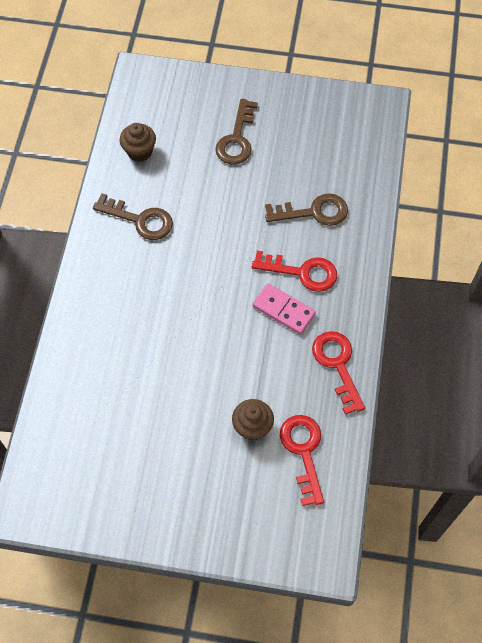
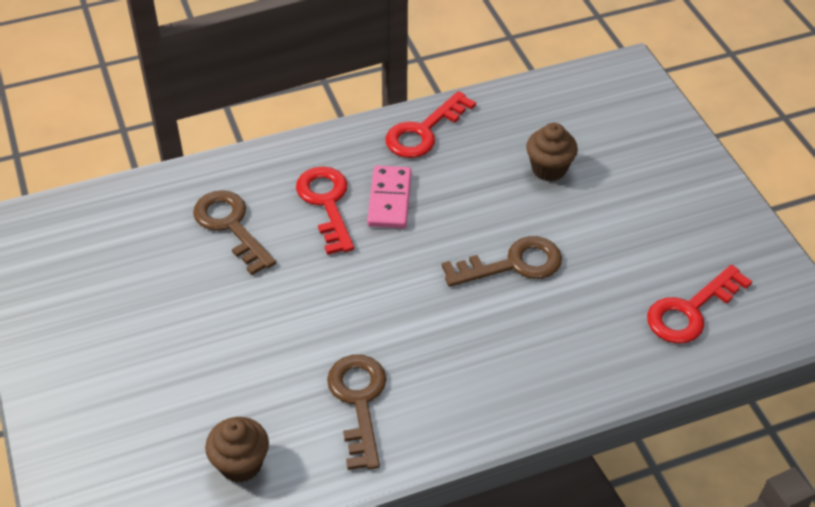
camera: 120 degrees left, 15 degrees down
brown key [215,99,258,164] -> brown key moved to [442,236,562,287]
red key [280,415,324,506] -> red key moved to [647,265,752,344]

